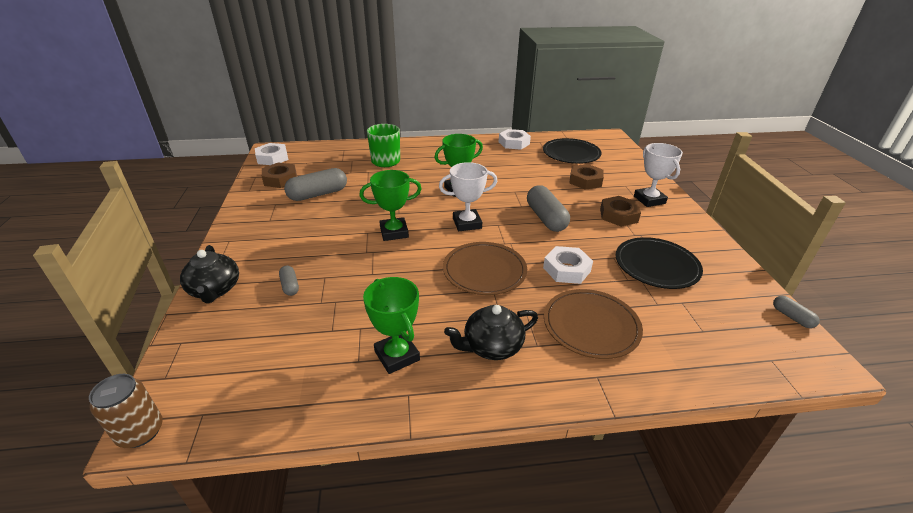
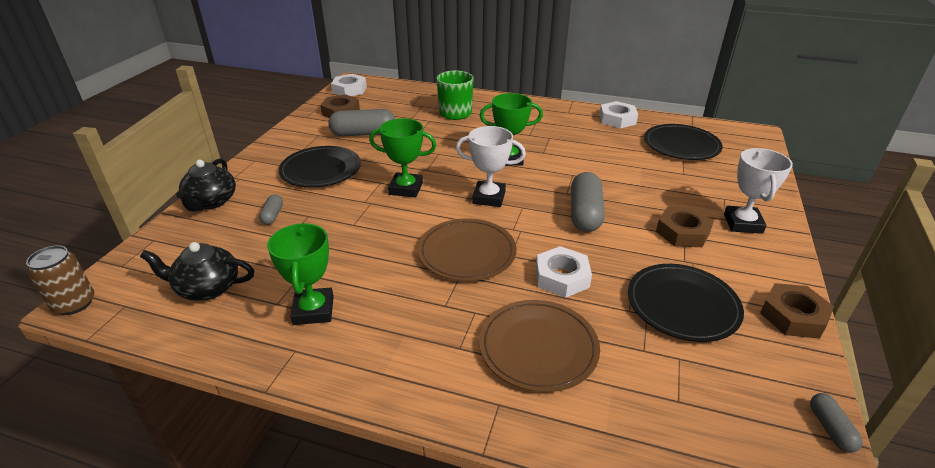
camera: 25 degrees right, 0 degrees up
black teapot [444,305,538,360] -> black teapot moved to [140,242,254,301]
brown nut [569,164,604,190] -> brown nut moved to [760,283,834,339]
none -> black plate [279,146,361,188]

